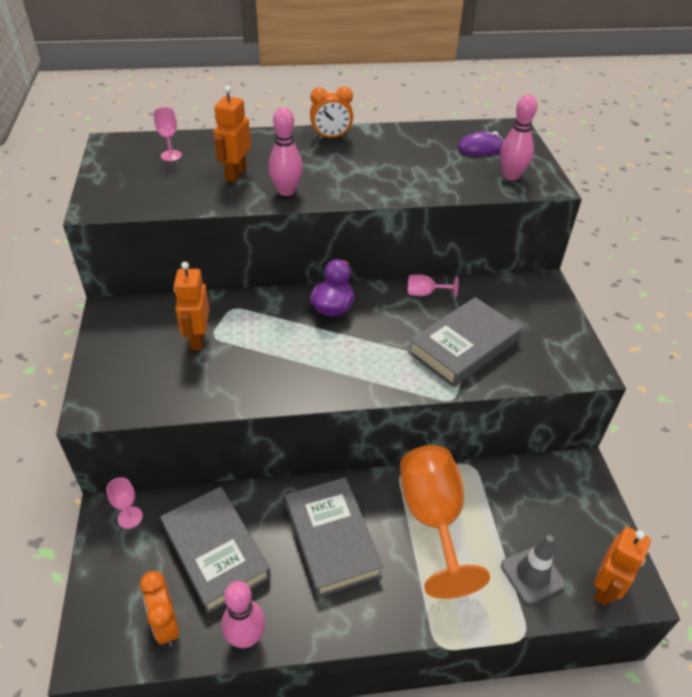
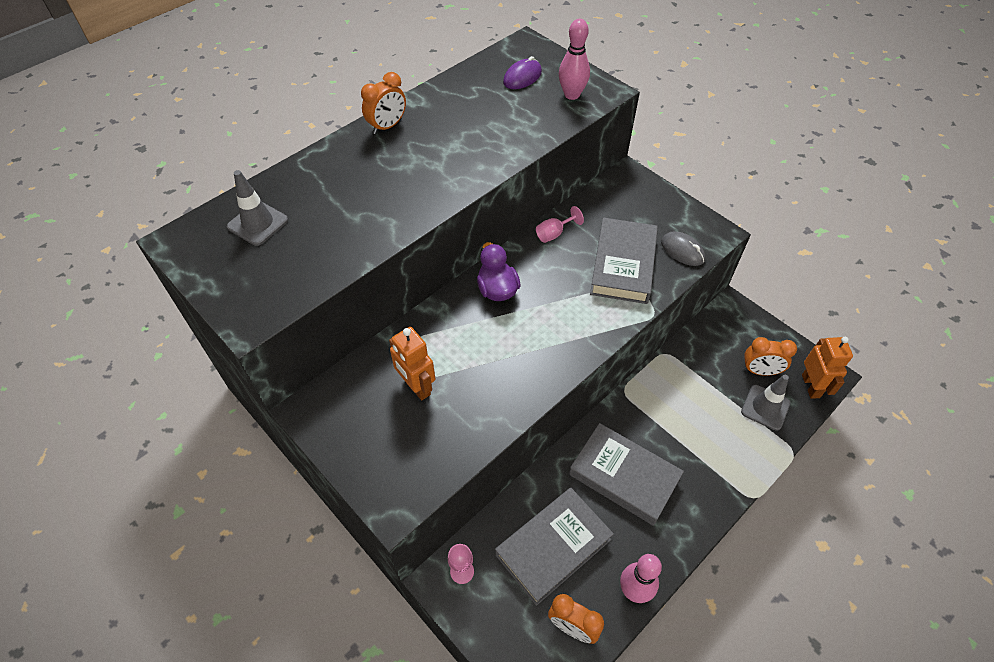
camera: 35 degrees left, 10 degrees up
pink goblet [154,107,182,161] -> grey traffic cone [227,170,288,246]
grey book [160,487,271,614] -> grey book turned 60 degrees counterclockwise [495,488,614,606]
orange robot [213,86,251,183] -> none
pink bowling pin [268,107,303,196] -> none
orange goblet [400,445,490,599] -> none
none -> grey mouse [661,231,705,266]
none -> orange clock [743,337,797,376]

